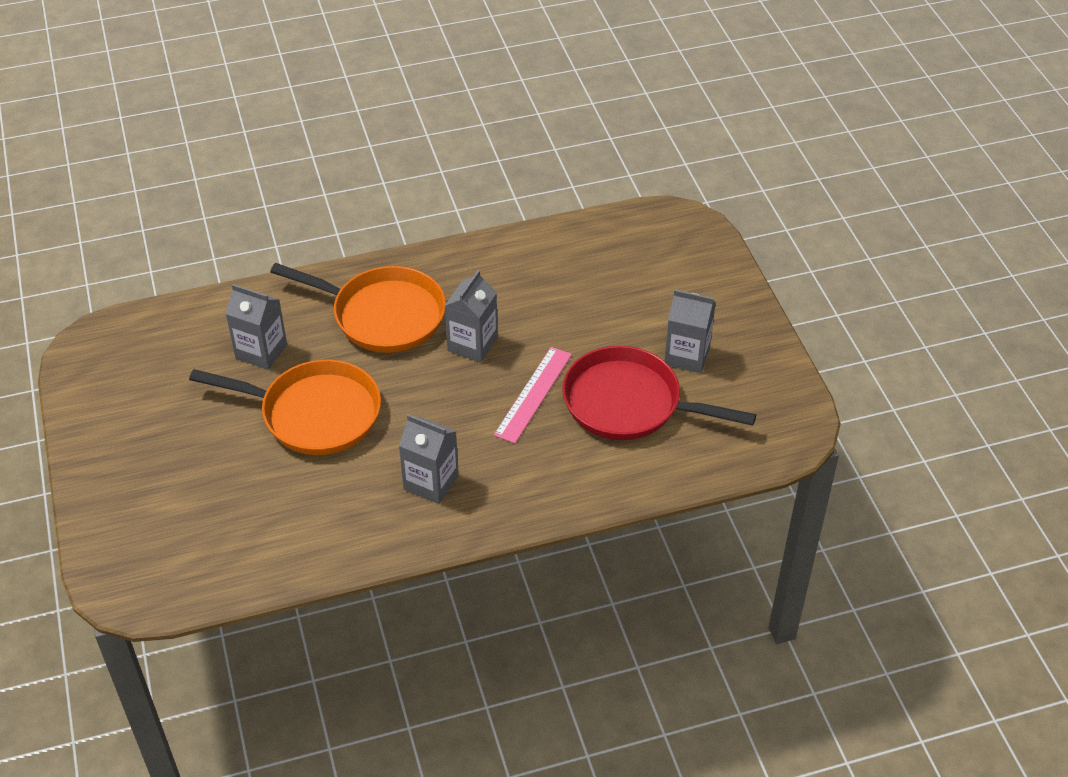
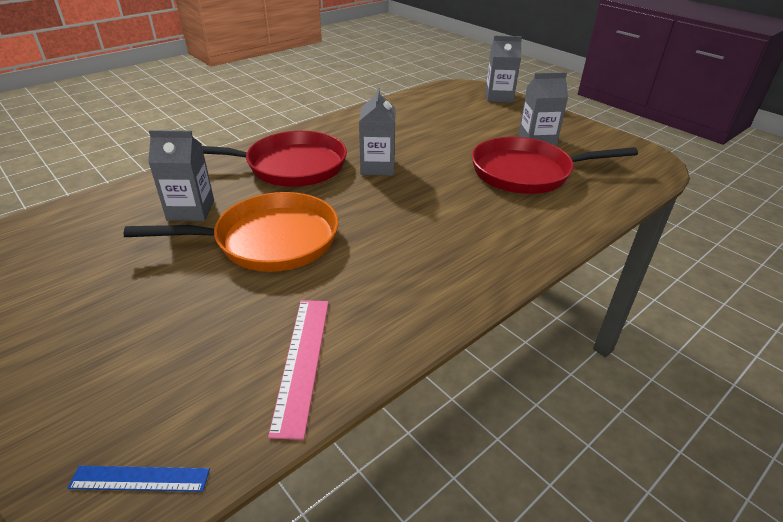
camera: 25 degrees left, 10 degrees down
orange pan [270,263,446,353] -> red pan [202,131,347,187]
grey carton [398,414,459,504] -> grey carton moved to [485,36,522,103]
pink ruler [494,347,572,444] -> pink ruler moved to [268,300,329,440]
none -> blue ruler [68,466,210,492]

